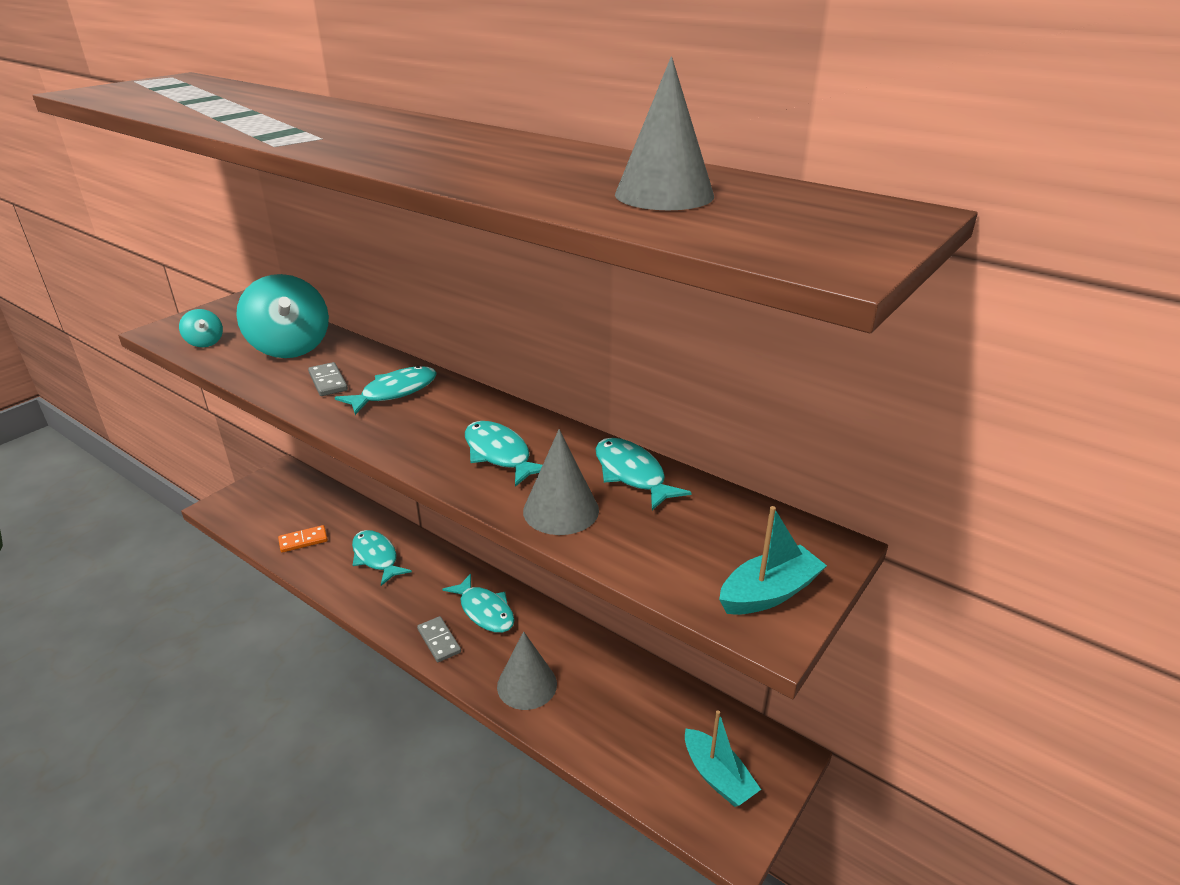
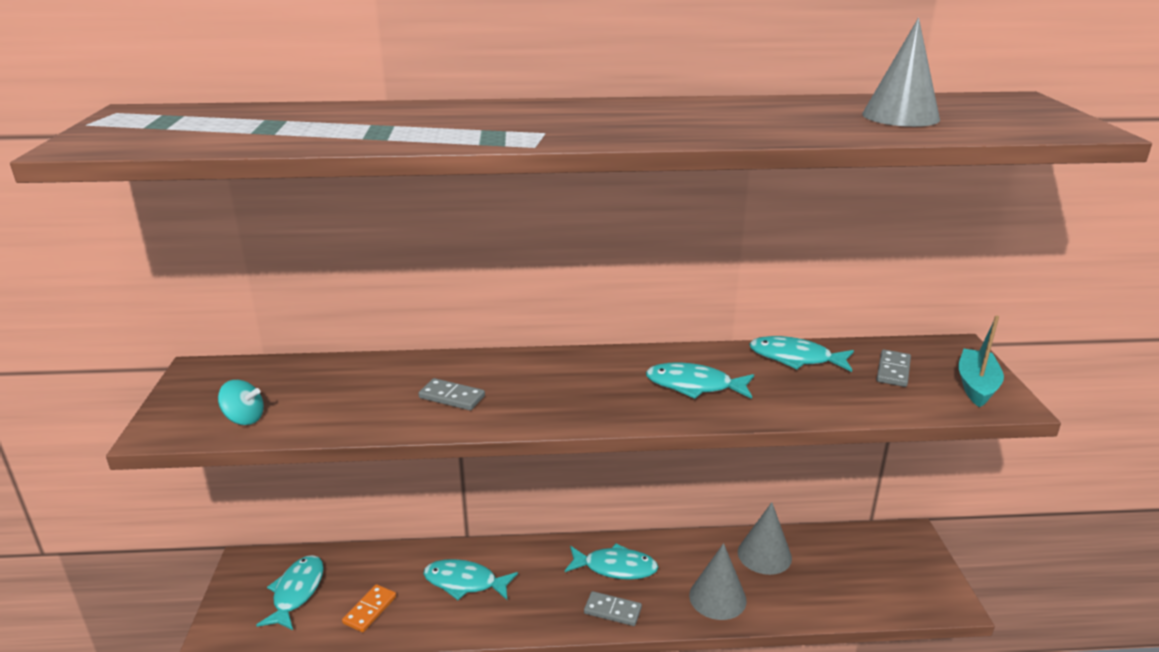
camera: 40 degrees left, 5 degrees down
turquoise spinning top [236,274,329,358] -> none
turquoise fish [335,366,437,415] -> turquoise fish moved to [256,555,324,630]
grey cone [523,429,599,535] -> grey cone moved to [738,502,792,575]
turquoise boat [685,710,761,807] -> none
none -> grey domino [877,349,911,387]

